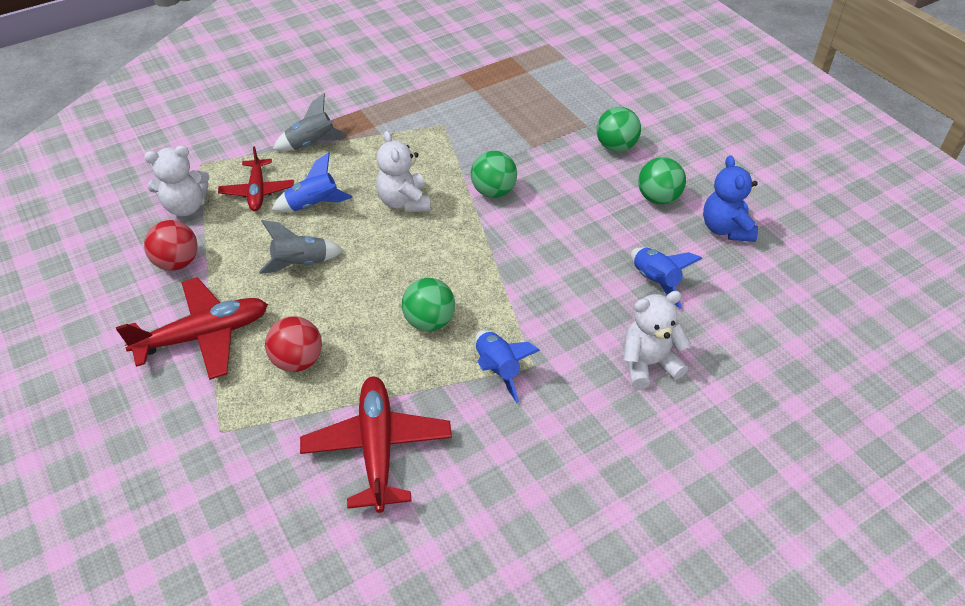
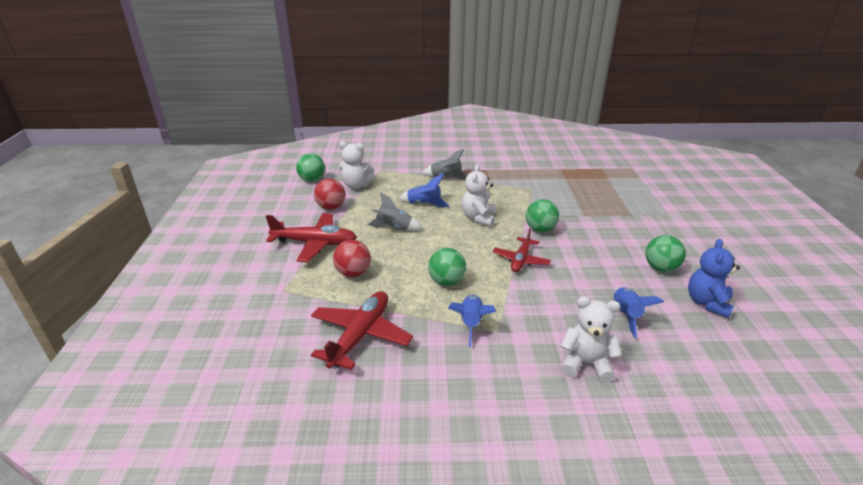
camera: 30 degrees right, 15 degrees down
red plane [218,146,294,211] -> red plane moved to [493,228,551,272]
green ball [597,107,641,152] -> green ball moved to [296,153,325,182]

